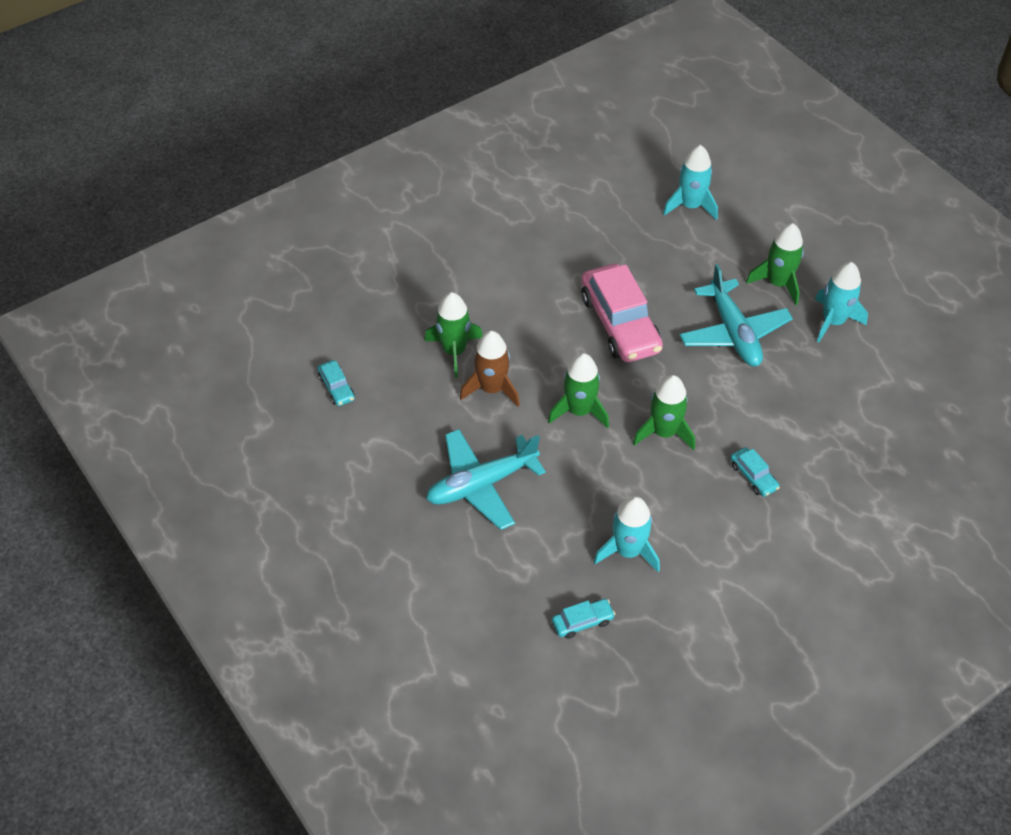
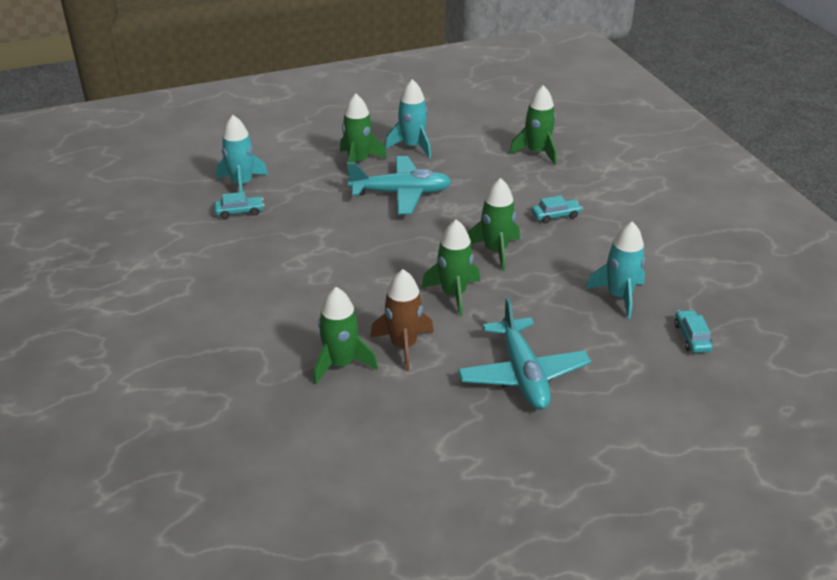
camera: 75 degrees left, 15 degrees down
turquoise car [318,360,355,406] -> turquoise car moved to [214,192,264,219]
pink car [581,264,663,362] -> none
none -> green rocket [509,85,557,165]

